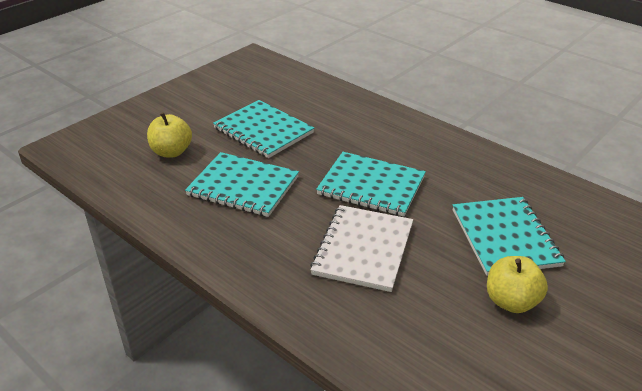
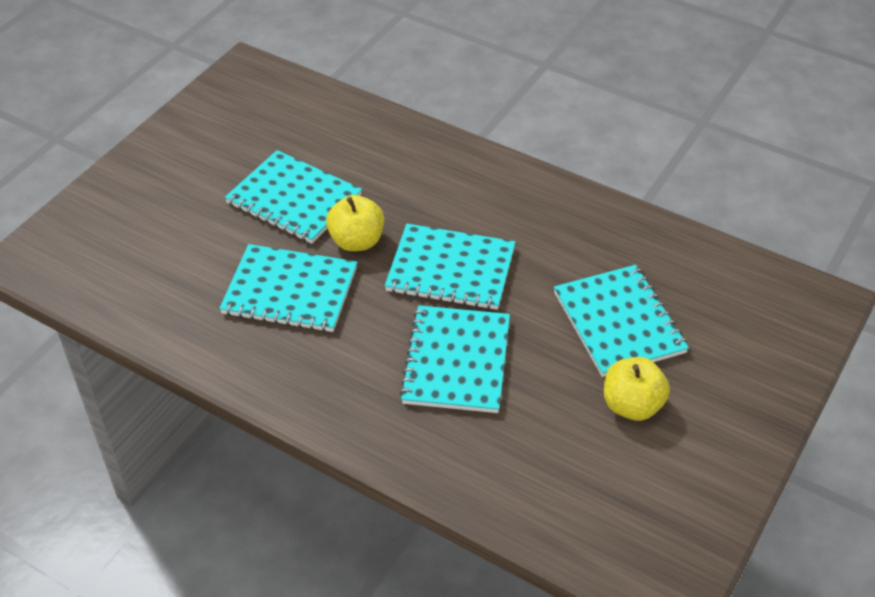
camera: 10 degrees left, 10 degrees up
yellow apple [147,112,192,157] -> yellow apple moved to [326,195,384,251]
white notebook [310,205,413,292] -> turquoise notebook [399,305,510,413]

